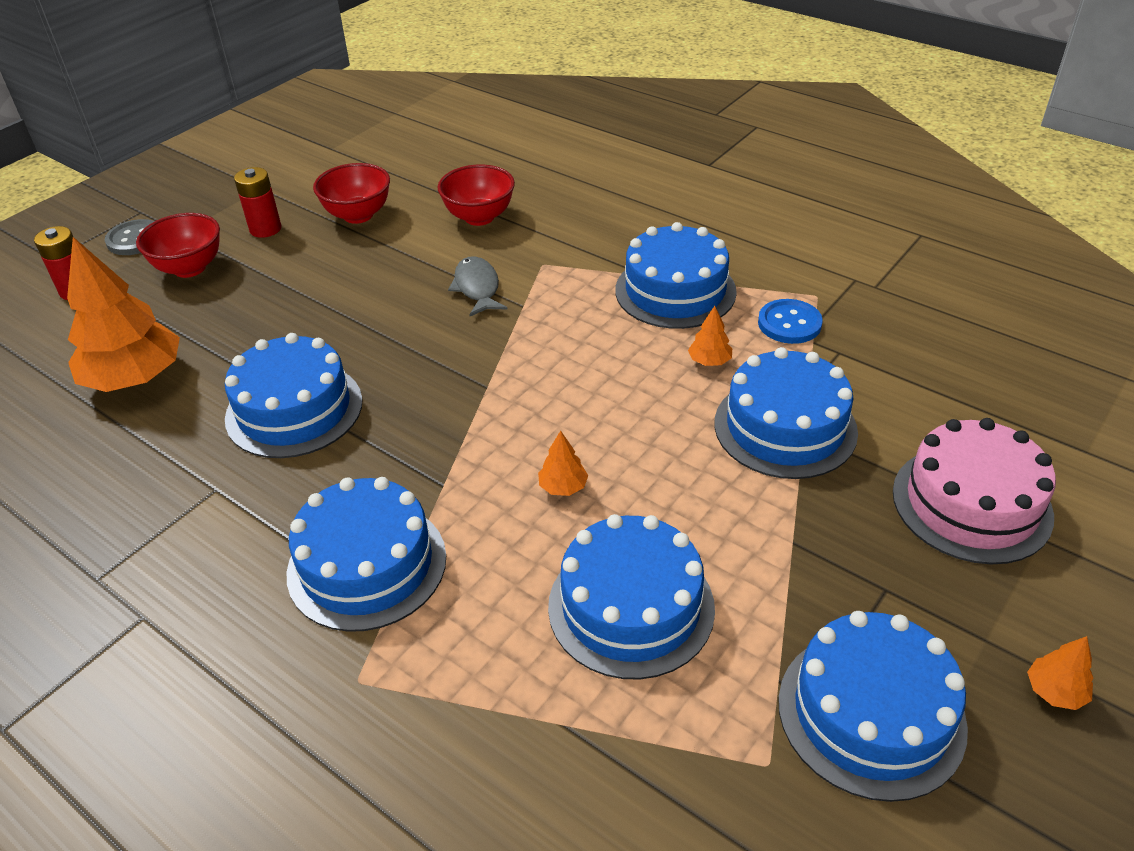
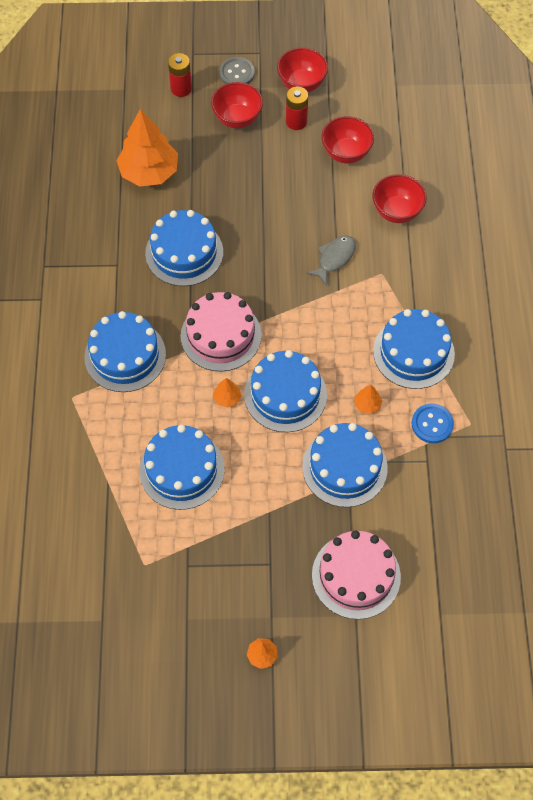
camera: 50 degrees right, 20 degrees up
blue cake [778,611,968,802] -> blue cake moved to [244,350,327,432]
none -> pink cake [181,292,261,372]
none -> red bowl [277,48,328,92]

